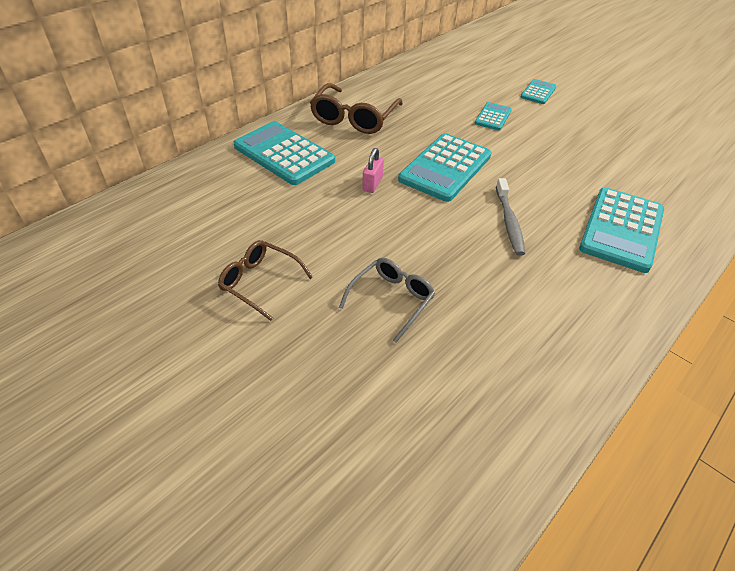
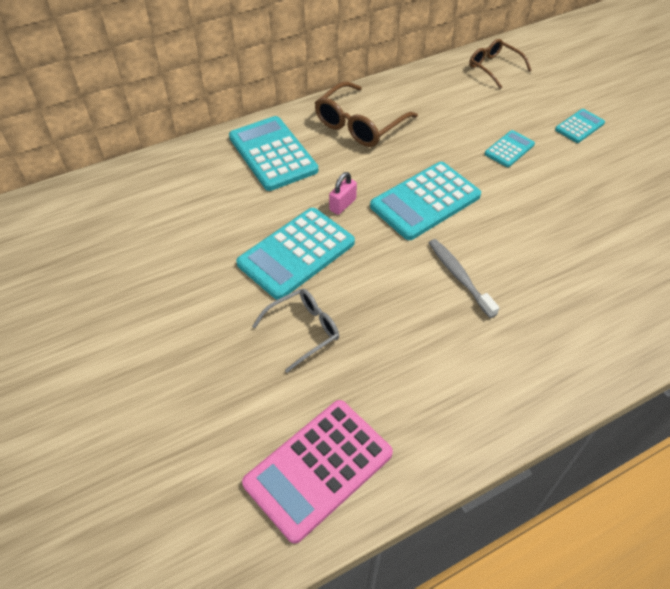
camera: 20 degrees right, 5 degrees up
brown glasses [218,240,313,321] -> brown glasses moved to [469,39,532,89]
grey toothbrush [496,178,525,256] -> grey toothbrush turned 135 degrees clockwise [429,239,499,318]
turquoise calculator [579,187,664,273] -> turquoise calculator moved to [236,208,355,300]
none -> pink calculator [242,400,393,544]

